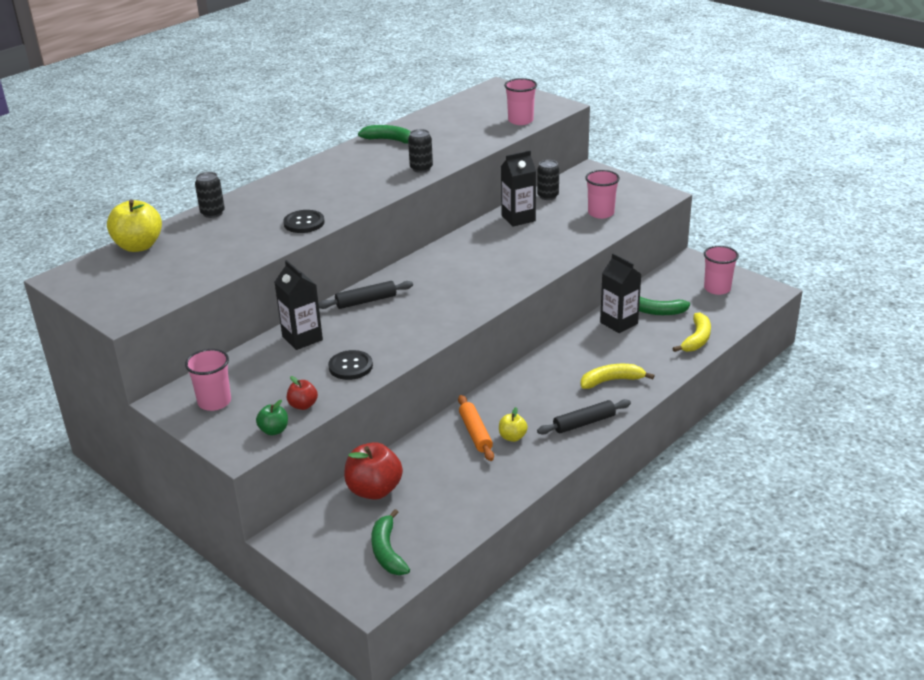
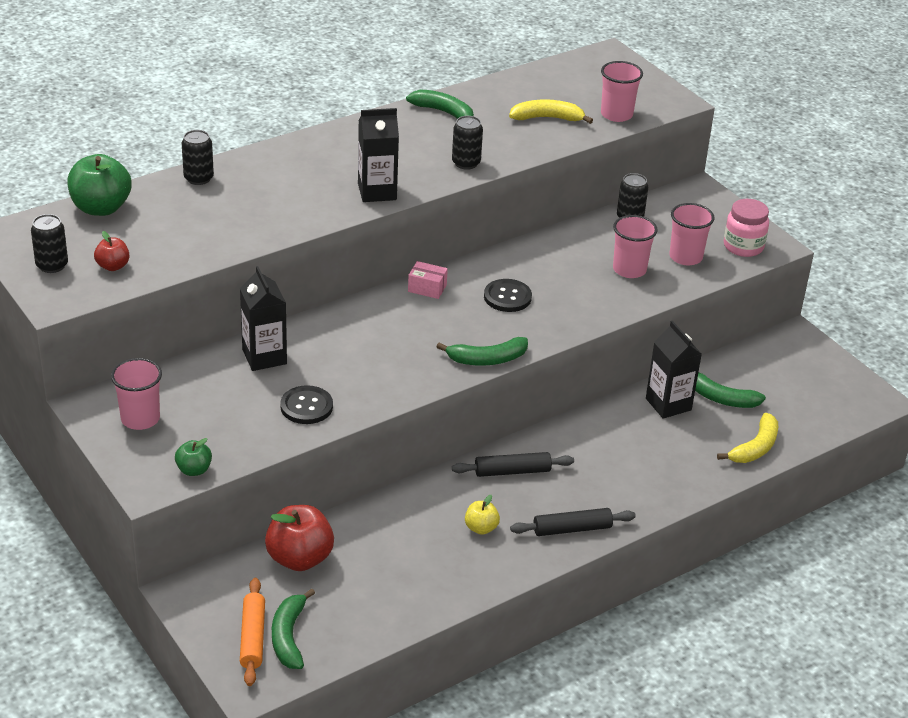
camera: 10 degrees right, 5 degrees up
yellow apple [107,200,162,252] -> green apple [67,154,132,216]
black button [283,210,325,233] -> black button moved to [484,279,532,312]
red apple [287,376,318,410] -> red apple moved to [94,231,129,271]
black rolling pin [319,281,413,309] -> black rolling pin moved to [452,452,574,477]
orange rolling pin [458,395,494,461] -> orange rolling pin moved to [240,578,265,686]
black carton [501,150,536,227] -> black carton moved to [358,108,399,202]
yellow banana [581,364,655,389] -> yellow banana moved to [509,99,593,124]
pink cup [704,246,739,295] -> pink cup moved to [613,215,658,278]
none -> black can [31,214,68,273]
none -> pink box [408,261,448,299]
none -> green banana [437,337,528,366]
none -> pink jar [724,199,769,257]

